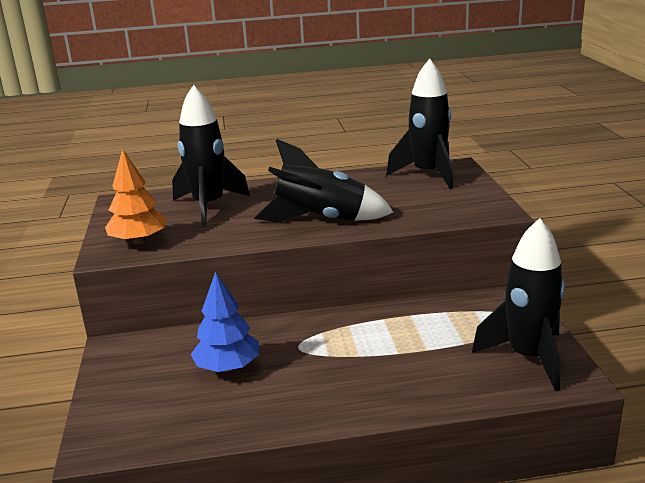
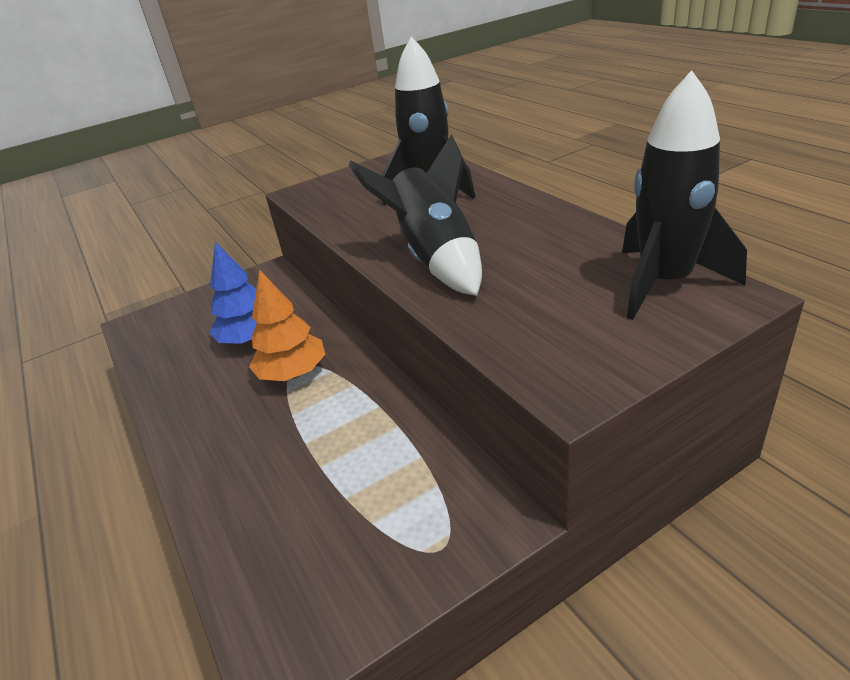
camera: 70 degrees right, 10 degrees up
orange tree [105,149,167,245] -> orange tree moved to [249,270,325,381]
black rocket [472,218,565,391] -> none

